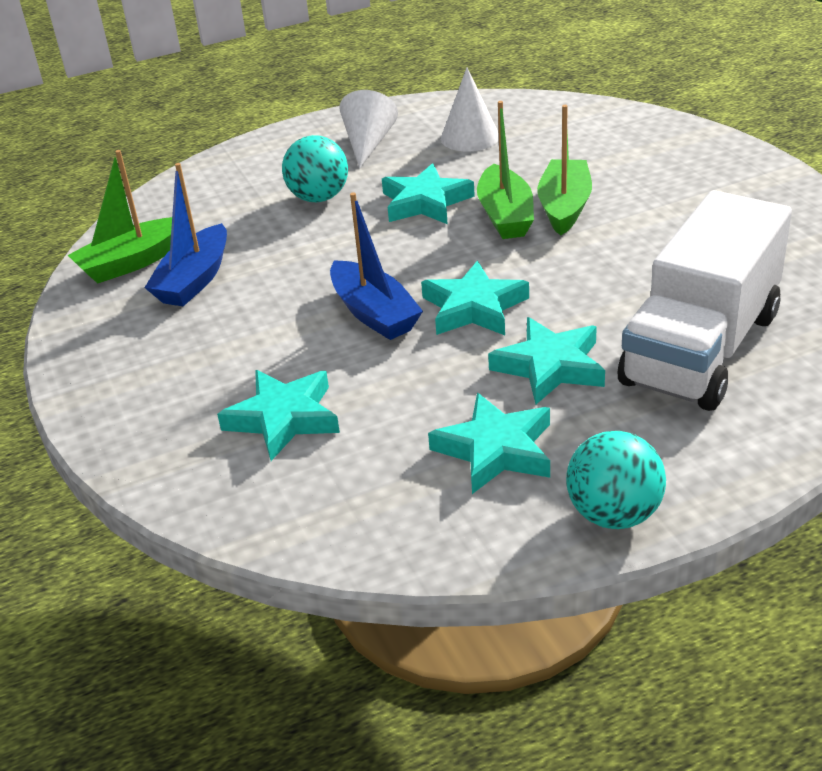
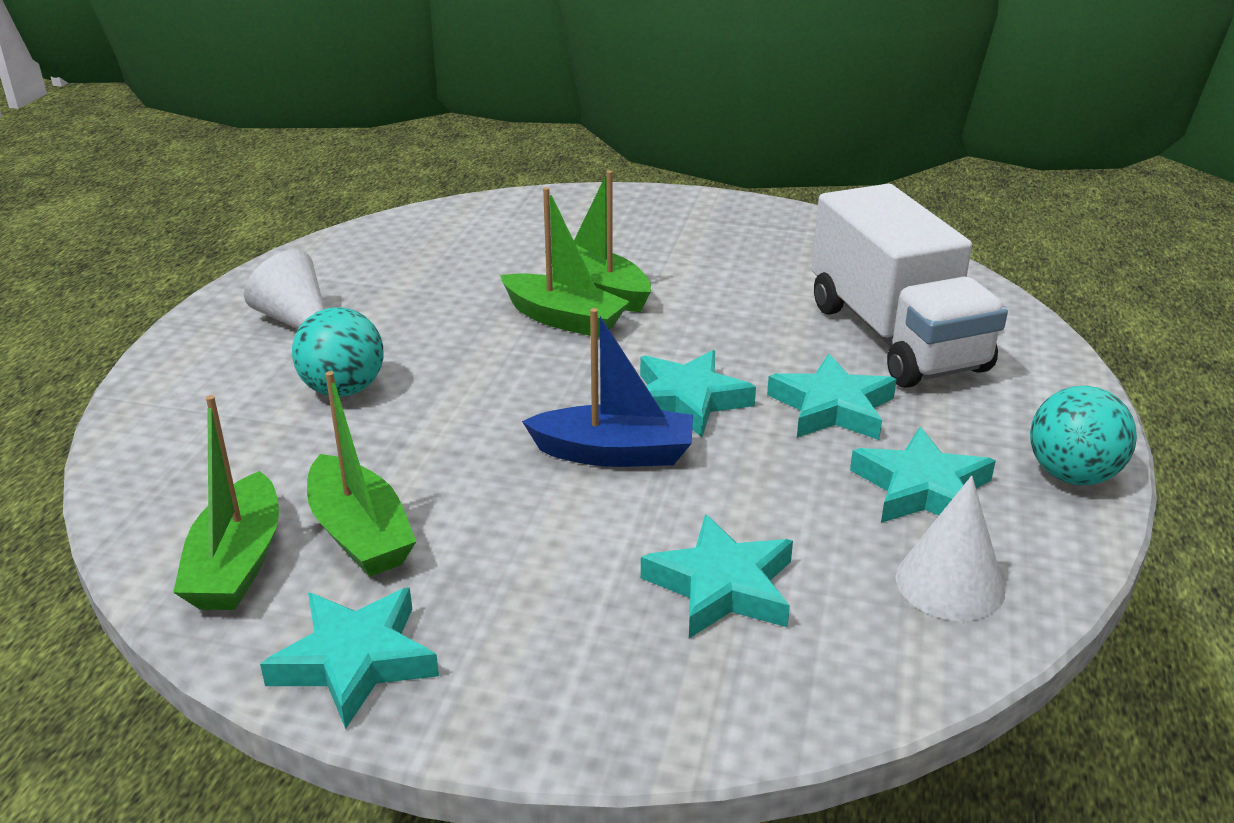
camera: 55 degrees left, 5 degrees down
blue boat [144,163,227,306] -> green boat [307,371,416,577]
turquoise star [382,163,475,224] -> turquoise star moved to [260,587,439,729]
white cone [441,68,499,152] -> white cone moved to [895,476,1005,621]

